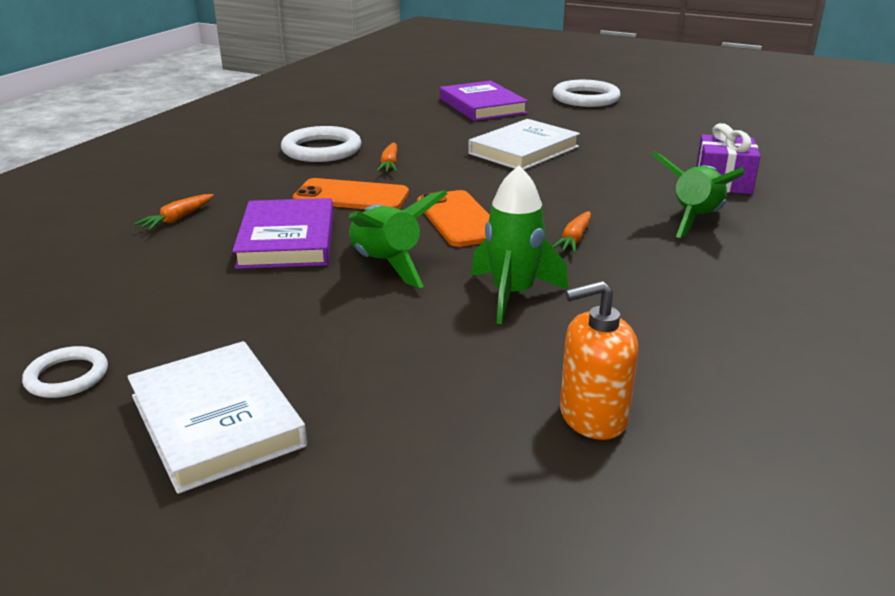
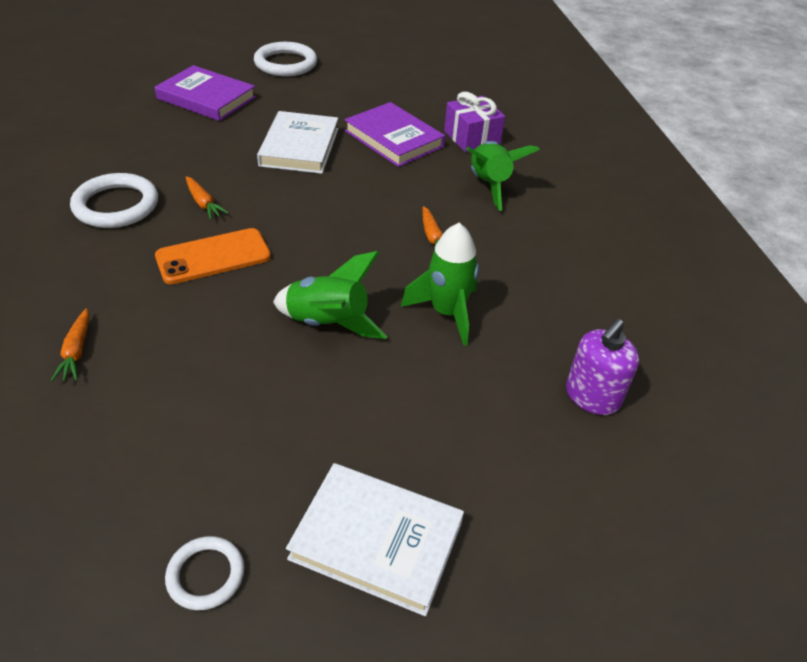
camera: 40 degrees left, 15 degrees up
purple book [232,198,333,269] -> purple book moved to [345,102,445,167]
orange phone [417,190,490,247] -> none
orange soap dispenser [560,281,638,440] -> purple soap dispenser [566,319,639,415]

